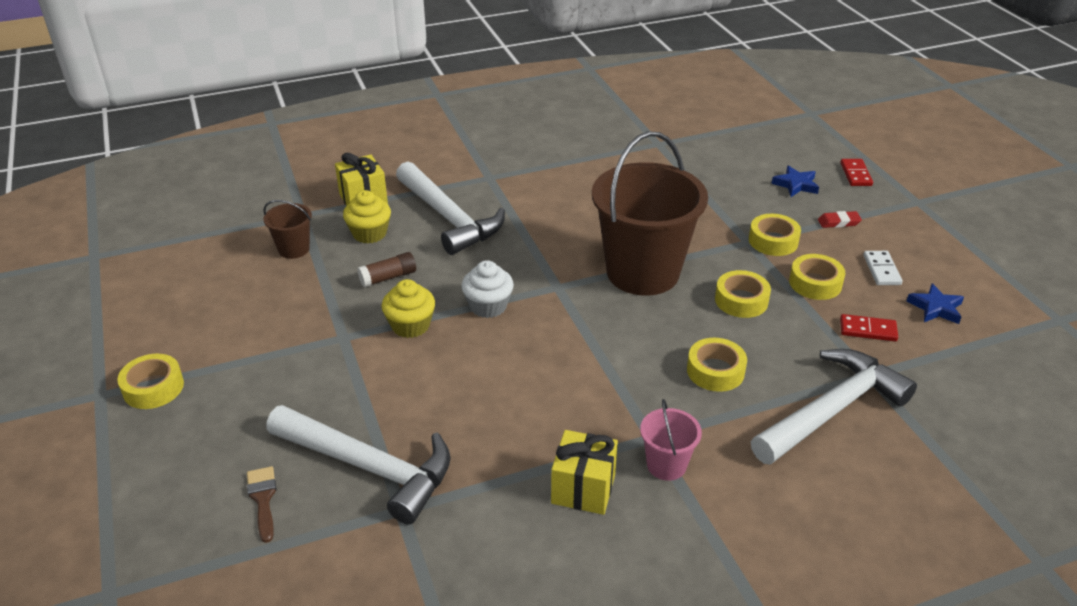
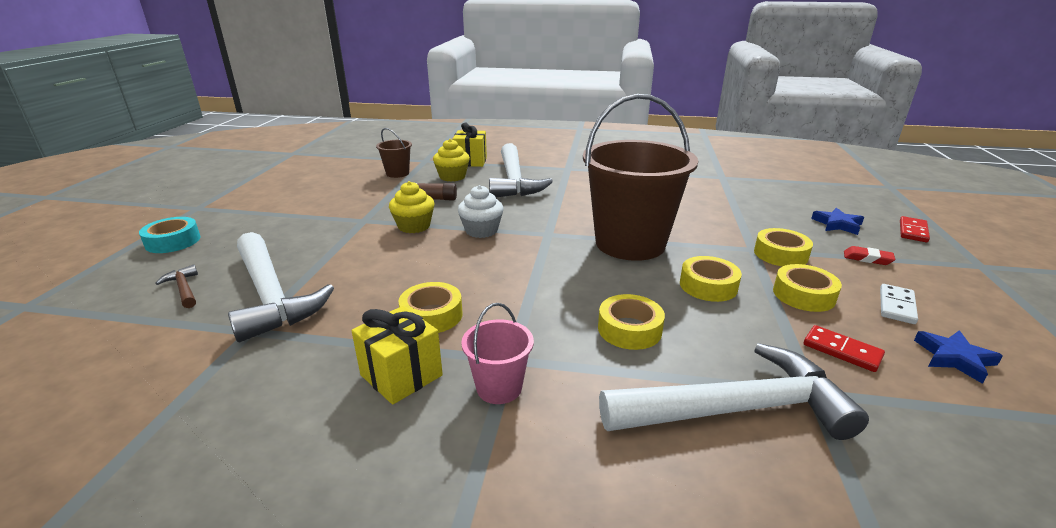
camera: 30 degrees right, 10 degrees down
yellow tape [117,354,184,409] -> yellow tape moved to [399,282,463,333]
brown brush [247,466,277,543] -> brown hammer [155,264,198,308]
none -> turquoise tape [139,217,201,253]

